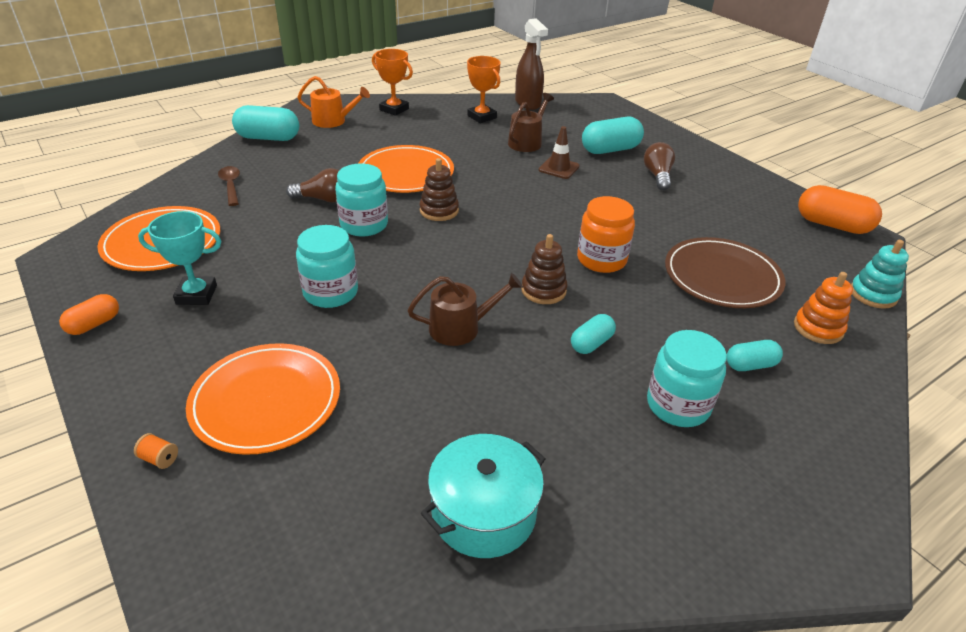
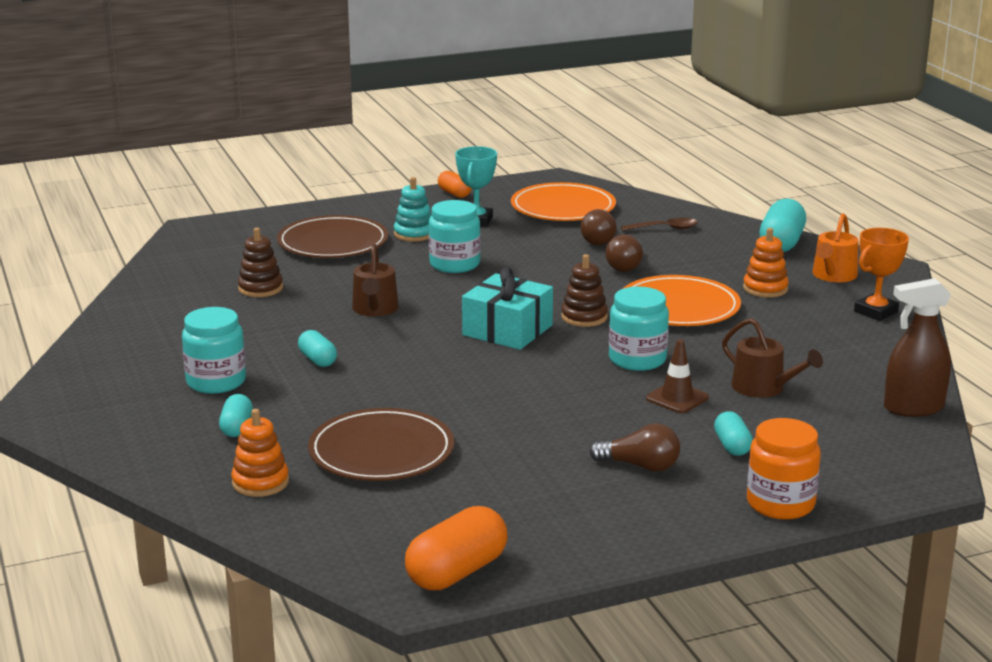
camera: 105 degrees right, 15 degrees down
orange spool [134,433,178,469] -> none
orange plate [186,343,340,455] -> brown plate [277,215,388,258]
turquoise jar [335,164,388,236] -> turquoise jar moved to [609,287,669,371]
turquoise pot [421,434,545,558] -> none
orange trophy [467,56,501,123] -> none
brown stacking toy [521,234,568,304] -> brown stacking toy moved to [238,228,283,297]
orange jar [577,196,635,273] -> orange jar moved to [747,418,821,520]
turquoise capsule [582,117,644,154] -> turquoise capsule [714,411,753,456], size x0.57
turquoise stacking toy [851,240,909,309] -> turquoise stacking toy moved to [394,177,432,242]
none -> turquoise gift [462,267,553,350]
none -> brown light bulb [580,209,617,245]
none -> orange stacking toy [743,228,789,298]

